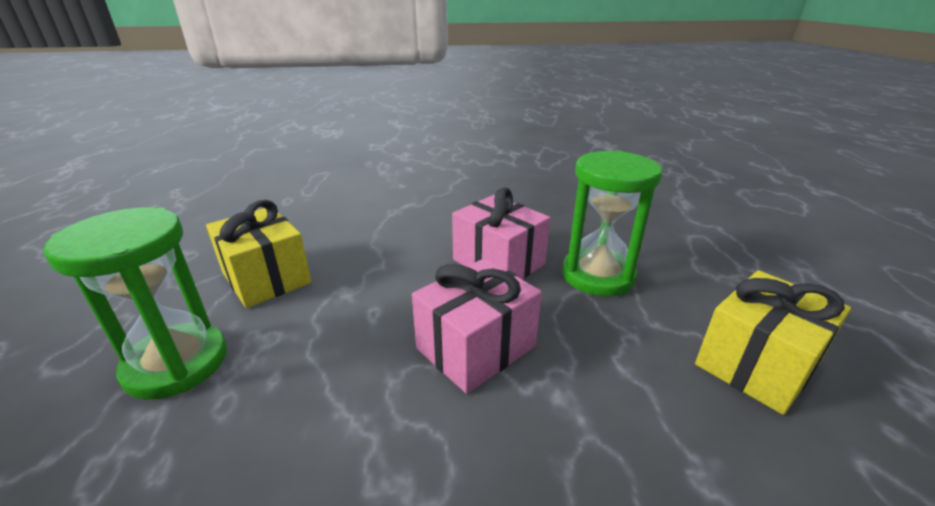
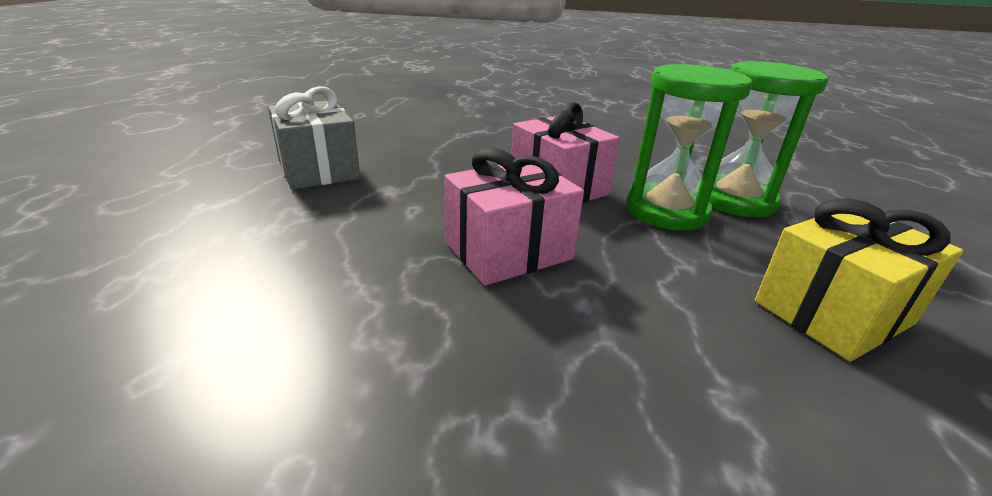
camera: 10 degrees right, 0 degrees up
green hourglass [43,207,227,399] -> green hourglass moved to [709,61,828,217]
yellow gift [206,200,312,308] -> grey gift [268,86,360,190]

